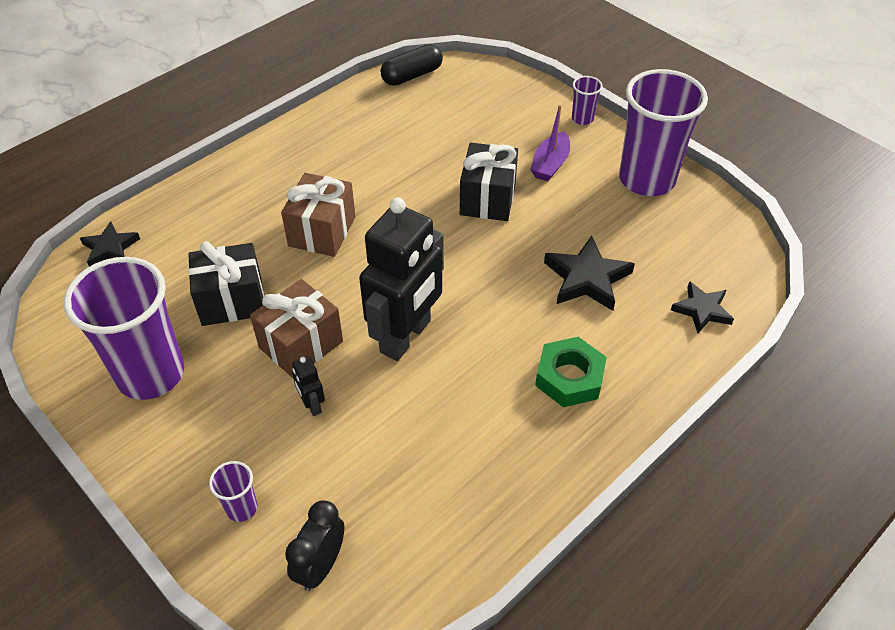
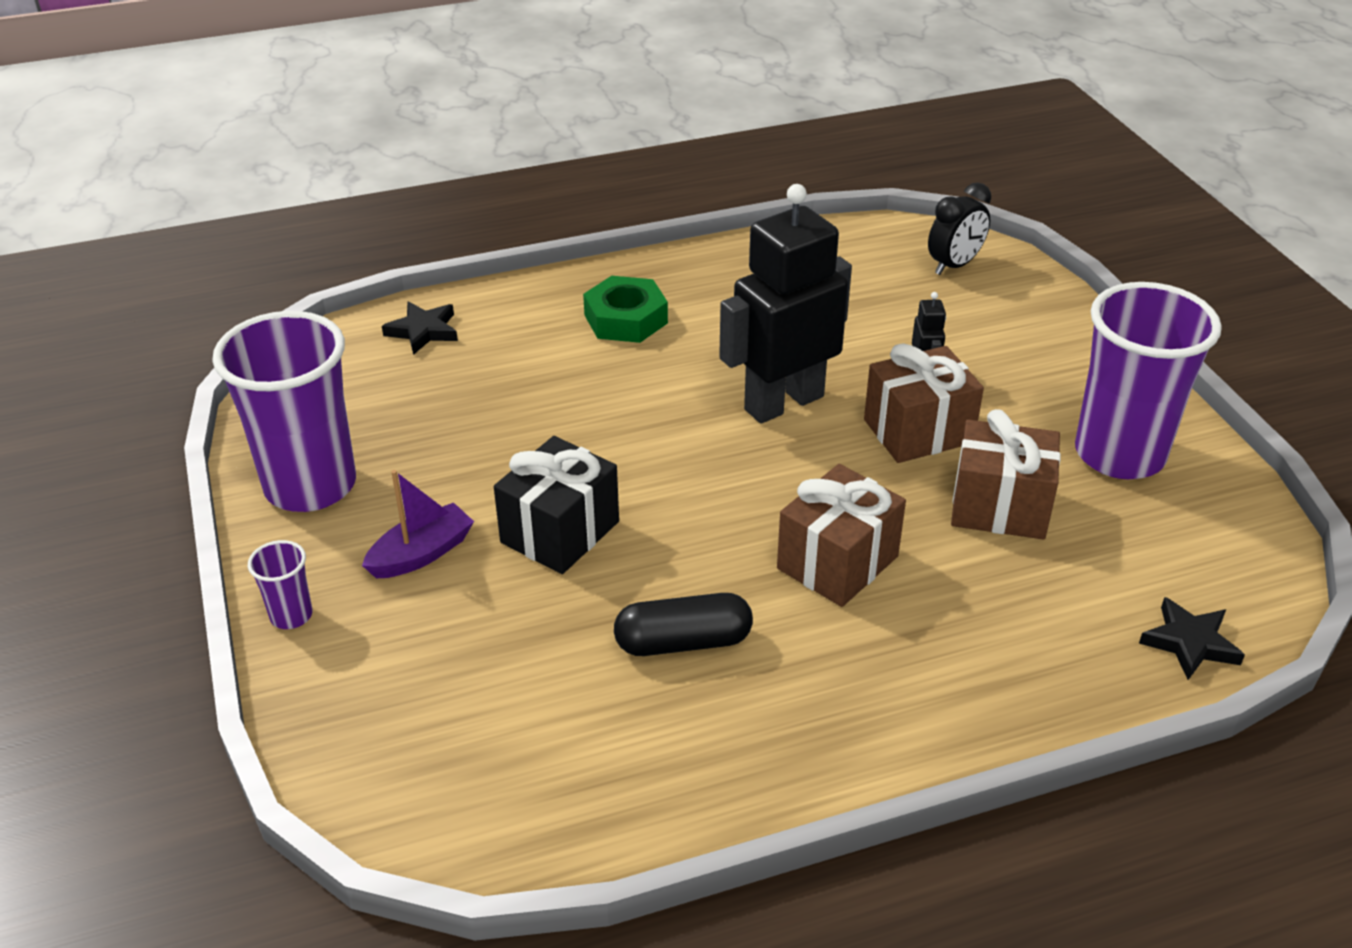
camera: 155 degrees left, 10 degrees down
black gift [188,241,264,326] -> brown gift [951,409,1061,540]
purple cup [209,461,258,522] -> none
black capsule [381,44,443,86] -> black capsule moved to [614,593,753,656]
black star [544,235,635,311] -> none

